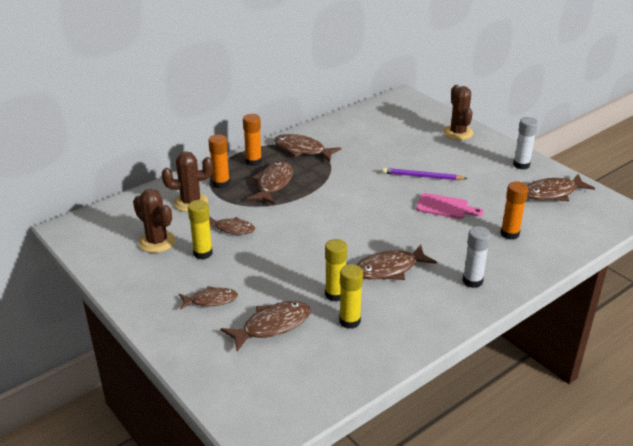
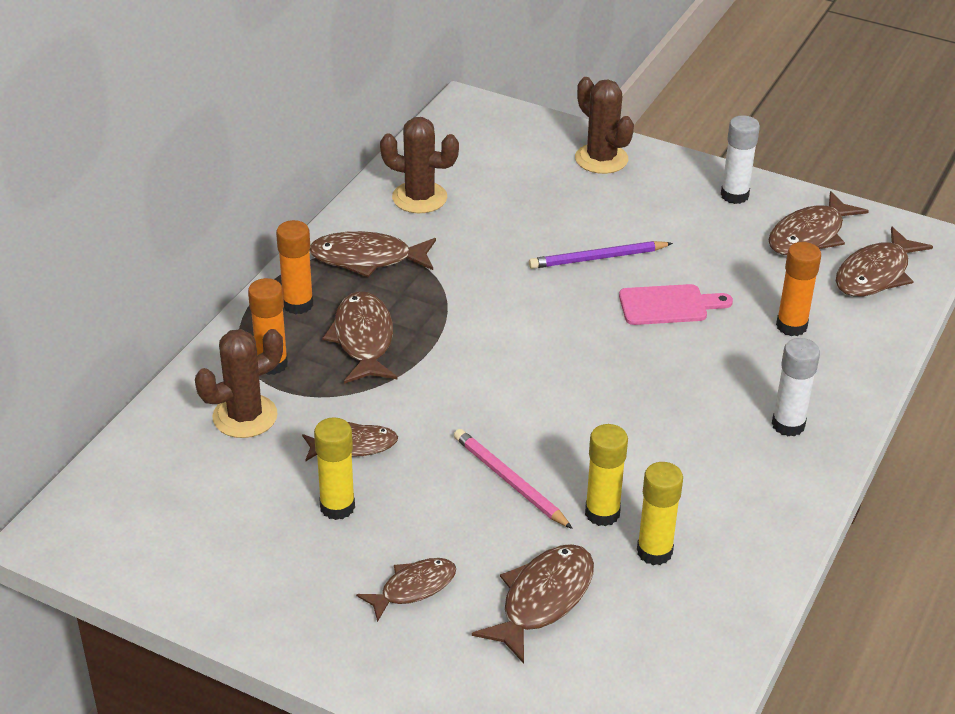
camera: 25 degrees left, 5 degrees up
brown cactus [133,189,176,253] -> brown cactus moved to [380,117,459,213]
brown fish [356,244,437,280] -> brown fish moved to [836,227,933,296]
none -> pink pencil [454,429,573,529]

